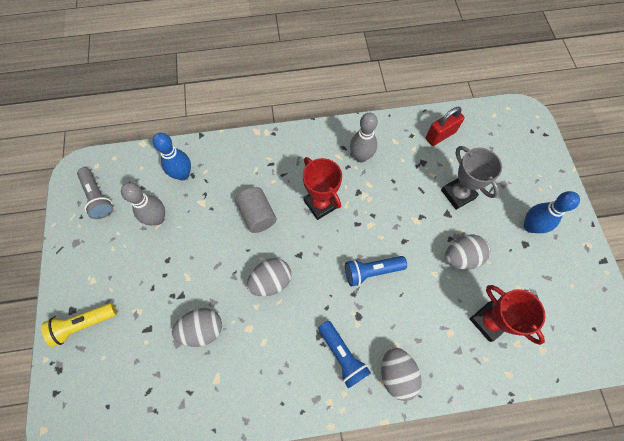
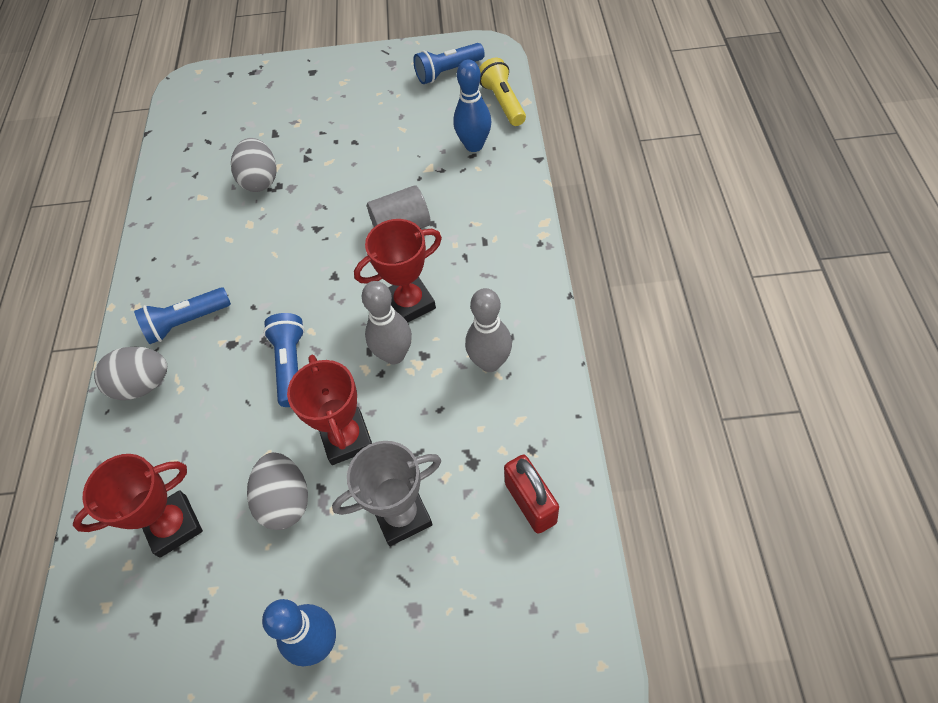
camera: 100 degrees right, 10 degrees down
yellow flashlight [42,303,117,347] -> yellow flashlight moved to [479,58,526,126]
grey flashlight [77,167,113,219] -> blue flashlight [413,43,485,84]
grey bowling pin [121,183,165,225] -> grey bowling pin moved to [362,281,412,364]
grey egg [247,258,291,296] -> none
none -> red trophy [287,355,372,465]

